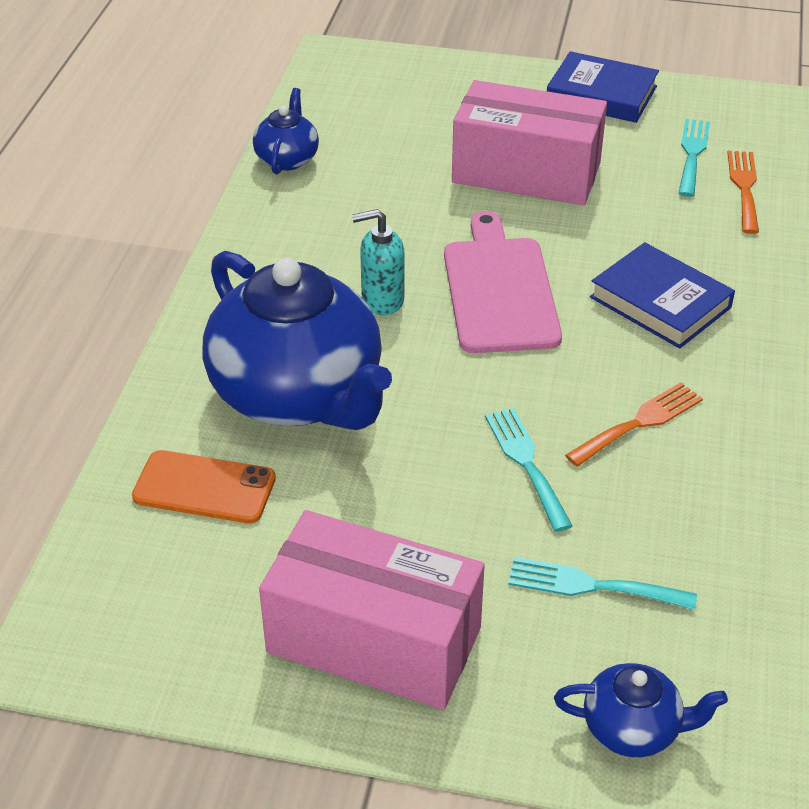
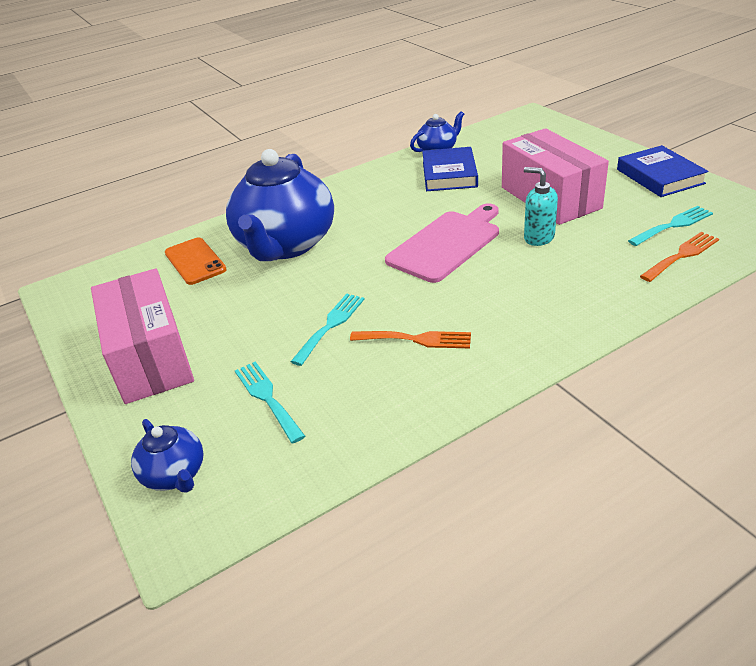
camera: 50 degrees right, 5 degrees down
turquoise soap dispenser [352,209,404,315] -> turquoise soap dispenser moved to [524,167,558,246]
blue book [590,242,735,349] -> blue book moved to [422,147,478,191]

